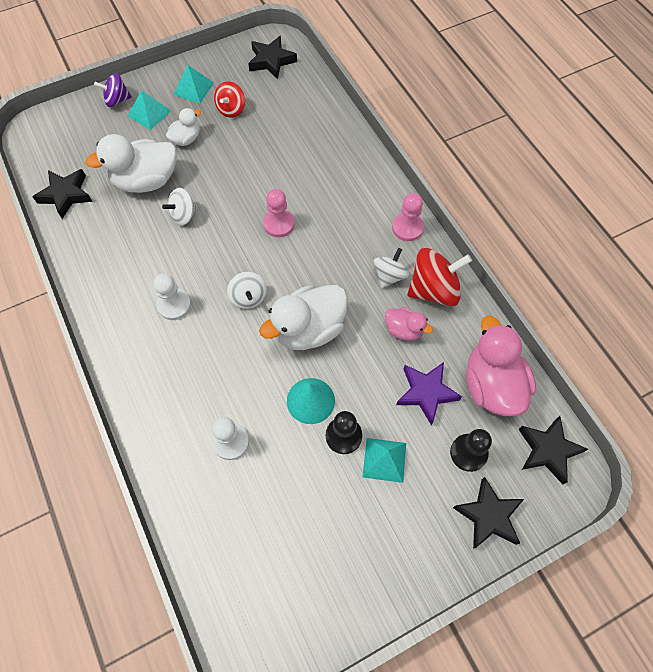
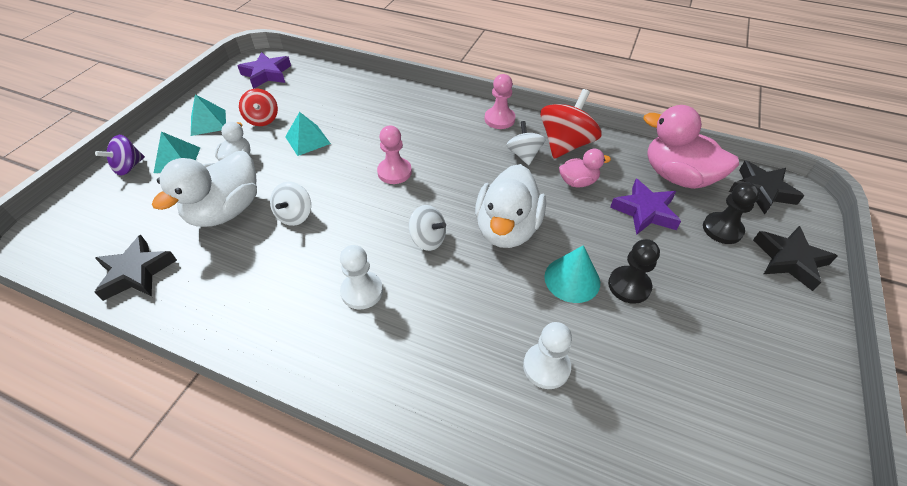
camera: 40 degrees left, 15 degrees down
black star [248,36,297,79] -> purple star [238,52,291,89]
turquoise pyramid [363,438,406,483] -> turquoise pyramid moved to [285,112,331,156]

